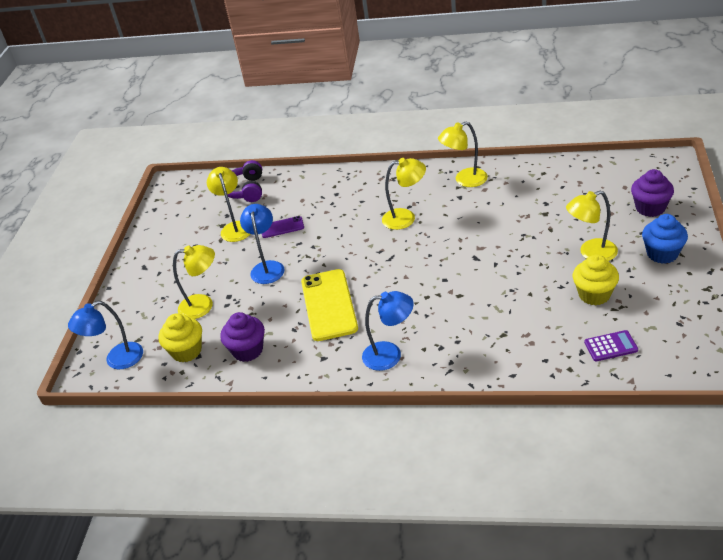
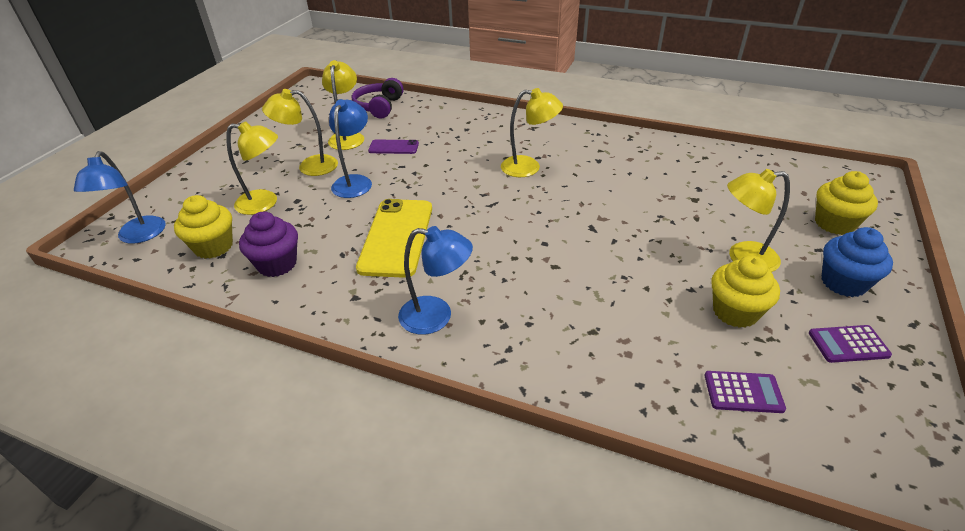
camera: 10 degrees right, 0 degrees up
blue lamp [68,301,143,370] -> blue lamp turned 75 degrees counterclockwise [74,151,166,244]
yellow lamp [438,122,488,187] -> yellow lamp moved to [262,89,338,176]
purple cupcake [631,169,674,217] -> yellow cupcake [815,171,878,235]
none -> purple calculator [809,325,892,363]

